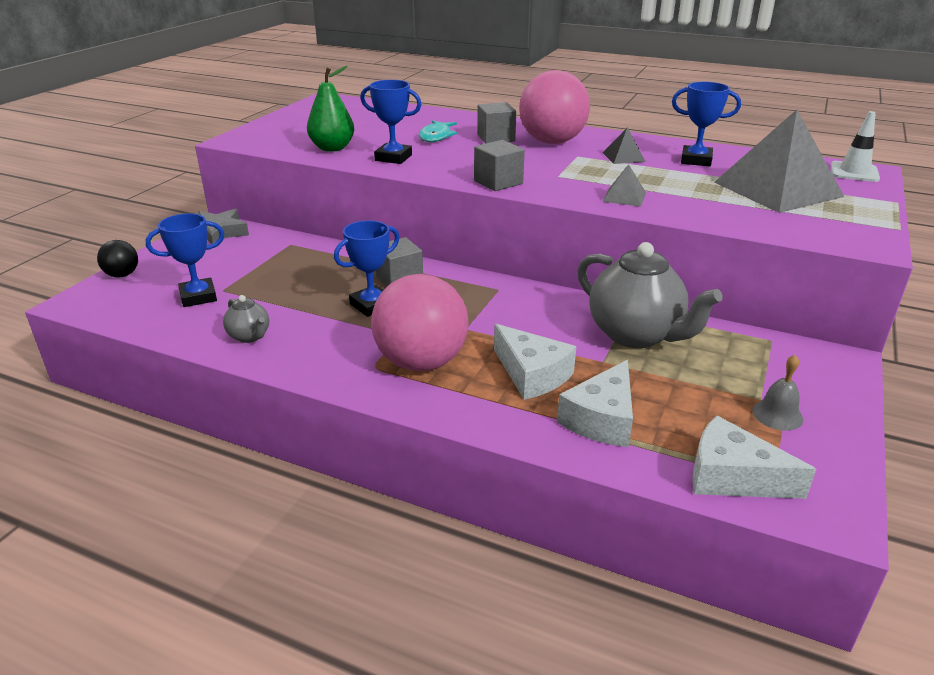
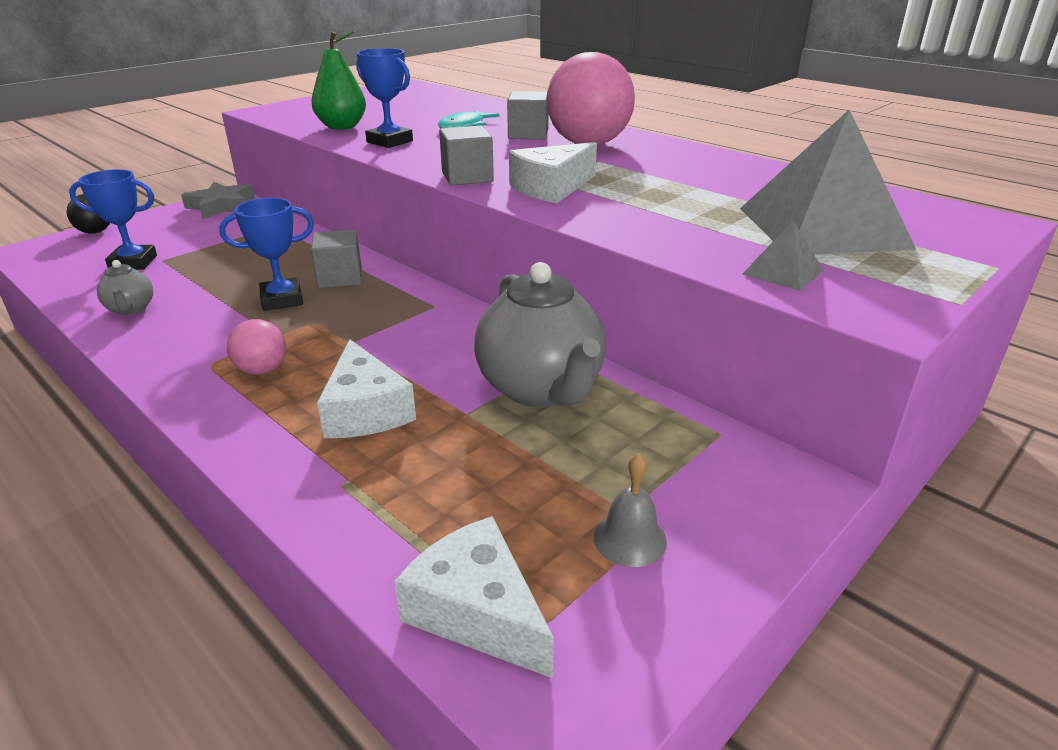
camera: 20 degrees right, 0 degrees up
pink ball [371,274,468,371] -> pink ball [227,319,286,375], size x0.47
white cheese [557,360,633,447] -> white cheese moved to [509,142,597,203]
grey pyramid [602,164,646,207] -> grey pyramid moved to [742,220,824,291]
black pyramid [603,127,646,164] -> none
blue trophy [672,82,741,166] -> none
white traffic cone [831,111,880,182] -> none

